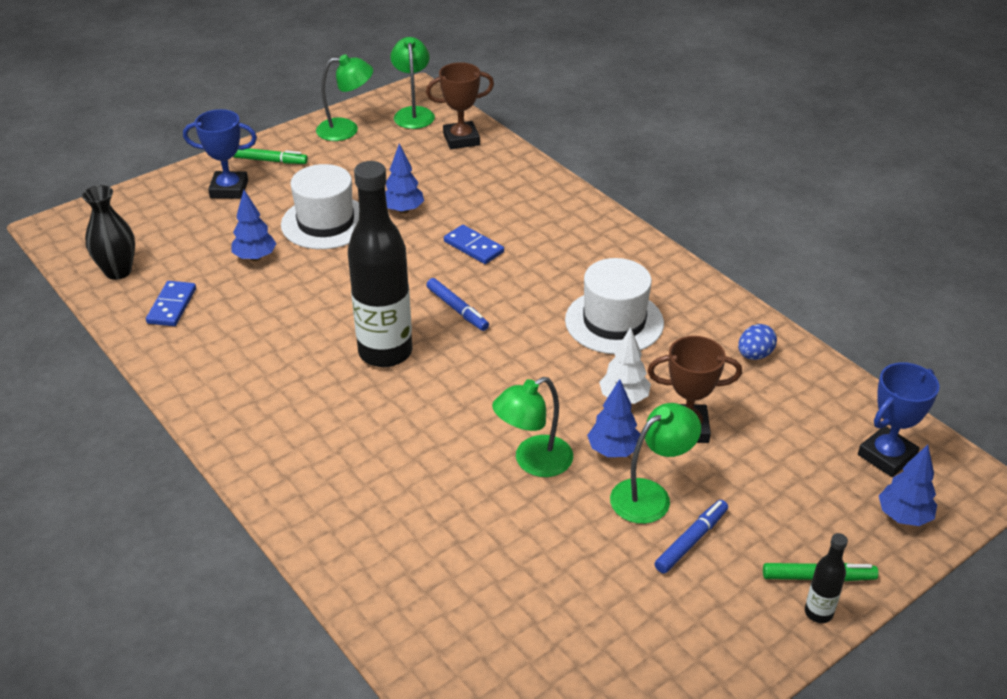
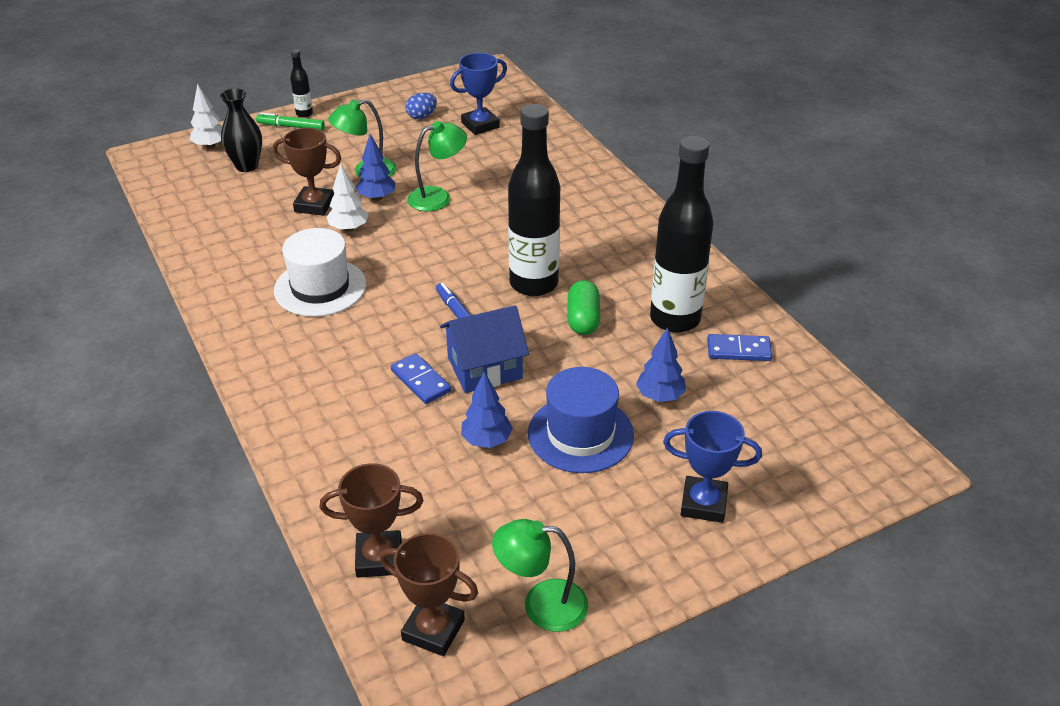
camera: 170 degrees left, 0 degrees up
black vase [82,185,135,280] -> black vase moved to [220,88,262,172]
blue domino [146,281,196,326] -> blue domino turned 75 degrees clockwise [707,334,772,361]
green marker [233,148,308,164] -> none
white hat [281,164,359,249] -> blue hat [528,367,634,473]
green lamp [390,37,435,129] -> brown trophy [380,533,478,656]
blue marker [654,500,728,574] -> none
blue egg [738,324,777,360] -> blue egg moved to [406,93,437,119]
blue trophy [858,362,939,477] -> blue trophy moved to [450,53,507,135]
blue tree [879,445,937,526] -> white tree [190,84,223,149]
none -> blue house [440,305,529,393]
none -> green capsule [568,280,600,335]
none -> black bottle [650,136,713,333]

